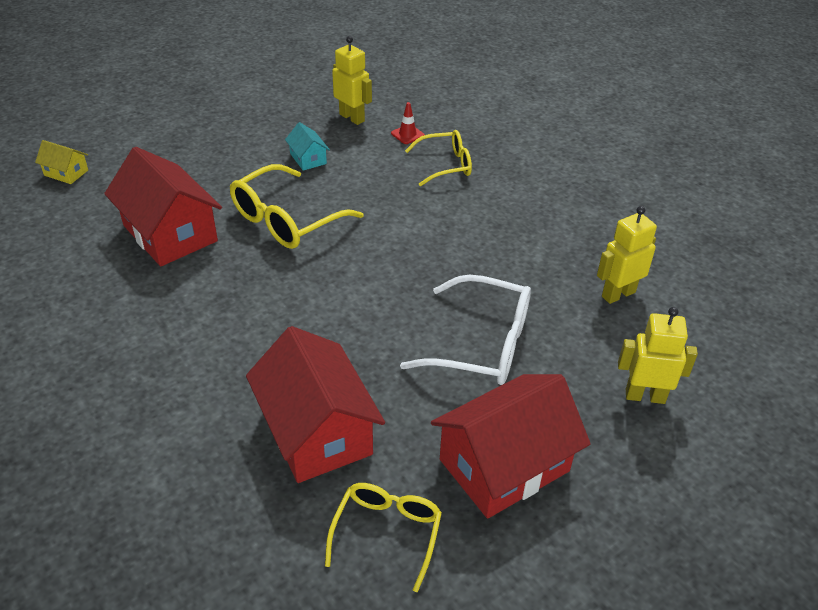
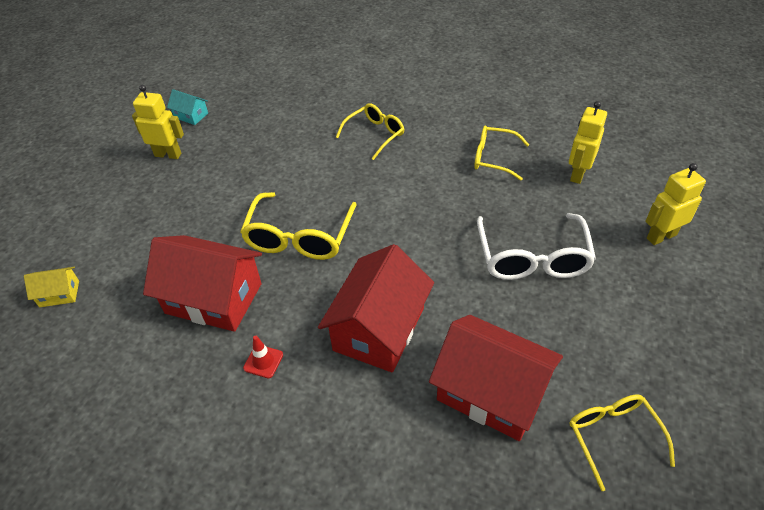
camera: 30 degrees left, 5 degrees up
turquoise house [285,122,330,171] -> turquoise house moved to [167,89,208,125]
yellow robot [332,36,372,125] -> yellow robot moved to [132,85,184,159]
red traffic cone [391,102,425,144] -> red traffic cone moved to [243,336,283,378]
white glasses [400,274,531,385] -> white glasses turned 105 degrees clockwise [477,213,596,280]
red house [431,374,591,519] -> red house moved to [318,244,434,372]
none -> yellow glasses [474,126,529,181]

